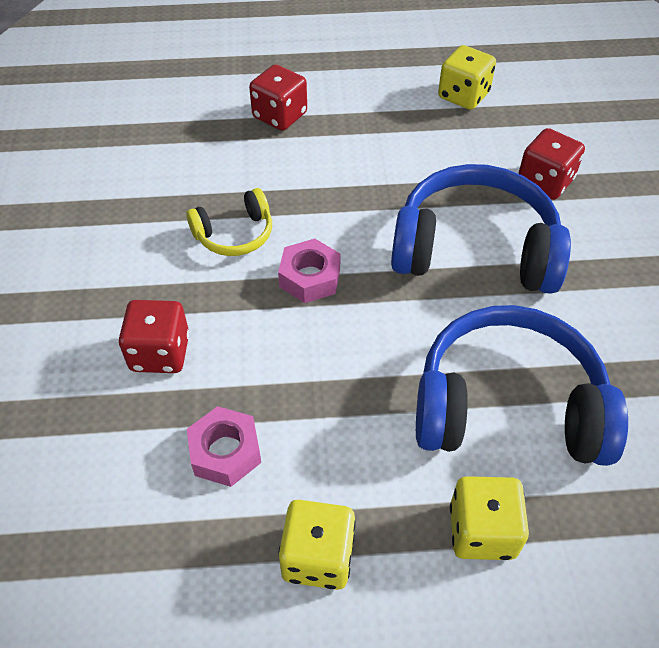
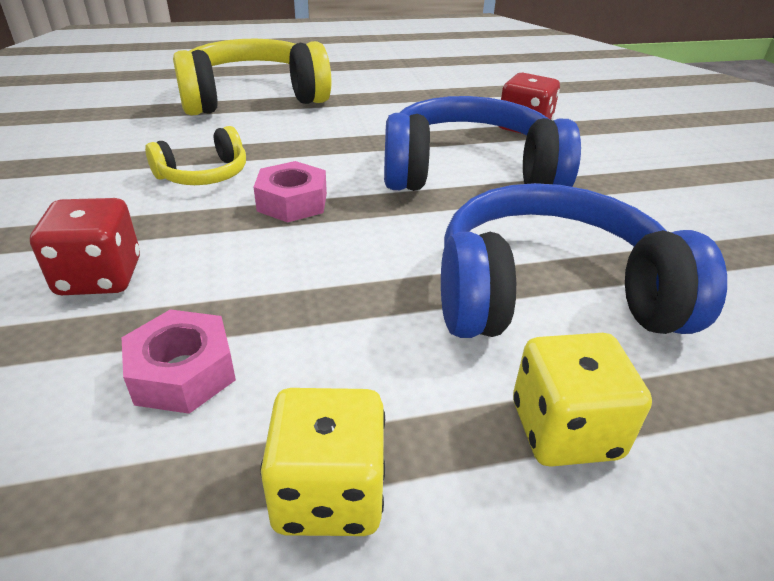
camera: 10 degrees left, 15 degrees down
red dice [249,64,307,131] -> yellow headphones [173,39,331,116]
yellow dice [438,45,496,110] -> none

